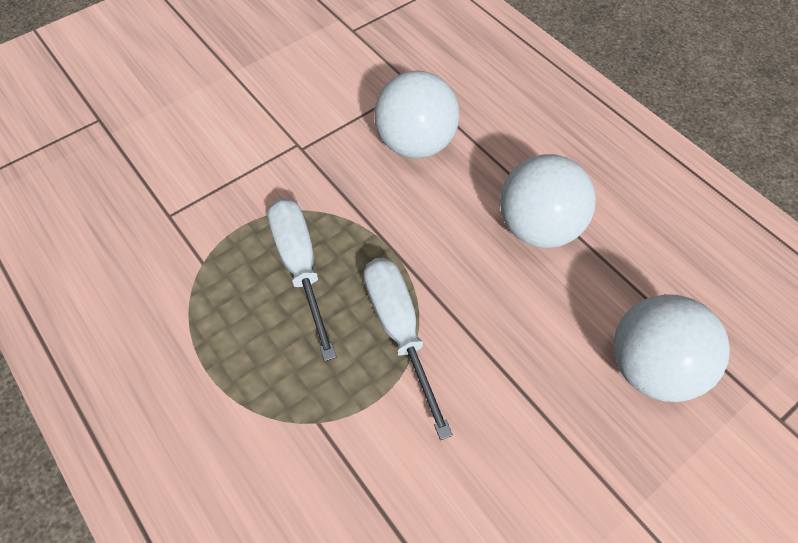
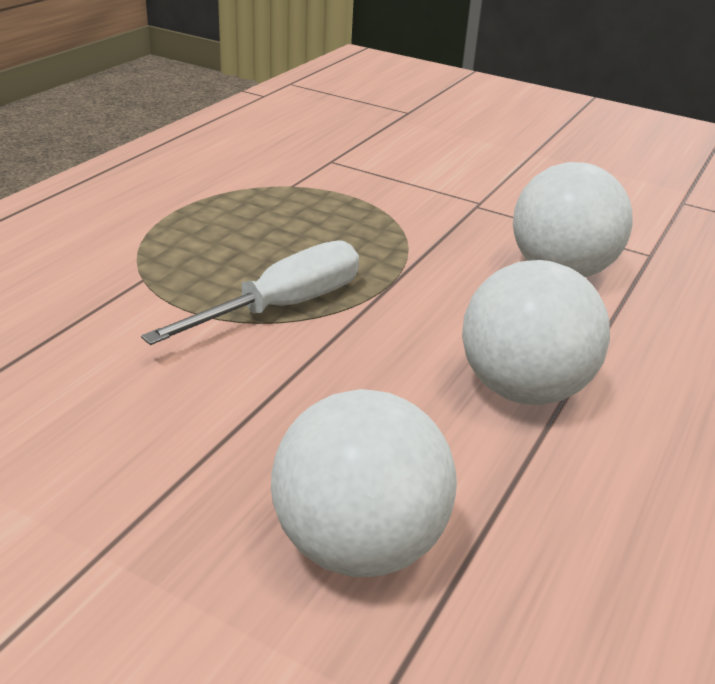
camera: 65 degrees right, 25 degrees down
white screwdriver [268,198,337,361] -> none

